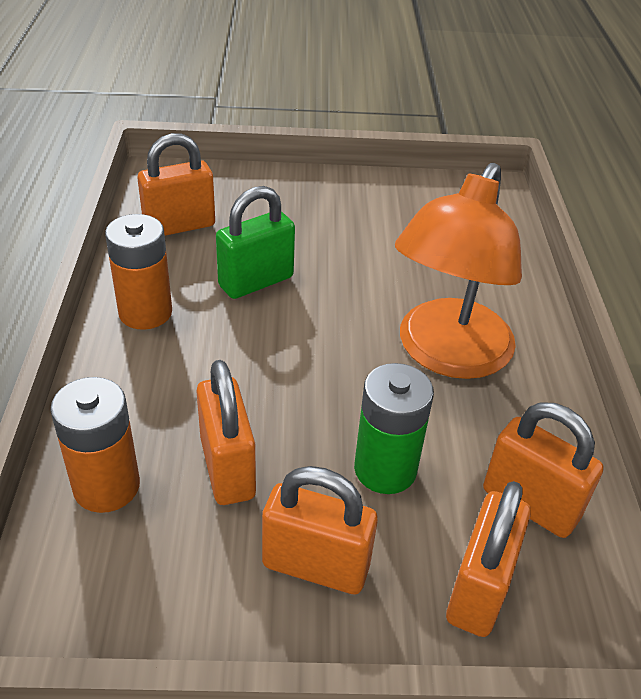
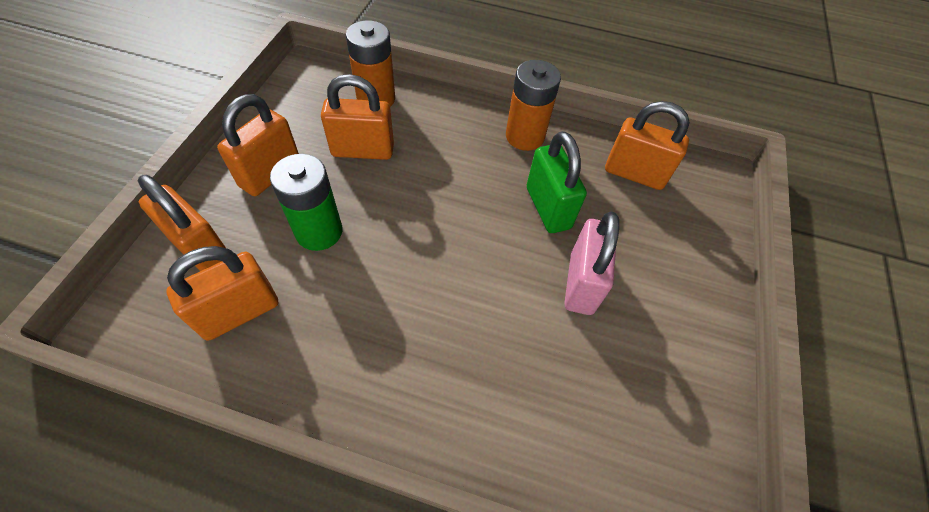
camera: 105 degrees right, 15 degrees up
orange padlock [137,133,215,236] -> orange padlock turned 60 degrees counterclockwise [605,101,690,190]
orange lamp [395,163,522,379] -> none
none -> pink padlock [564,212,619,315]

